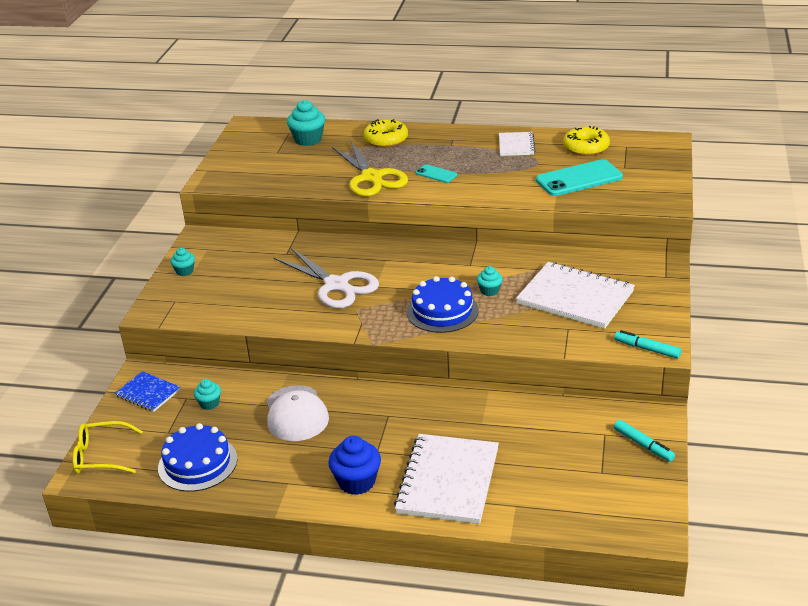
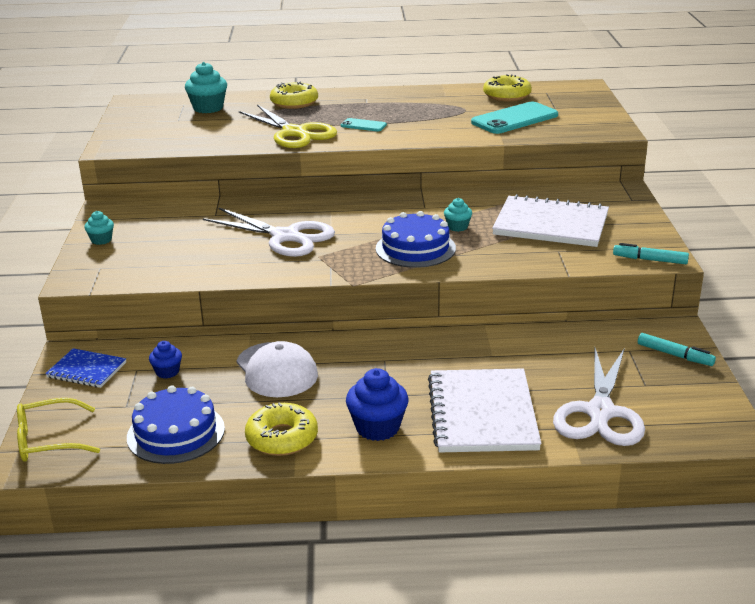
camera: 15 degrees left, 5 degrees down
turquoise cupcake [194,379,221,410] -> blue cupcake [149,341,182,379]
white notebook [499,132,536,156] -> none
none -> yellow donut [245,402,318,456]
none -> white scissors [553,348,645,446]

